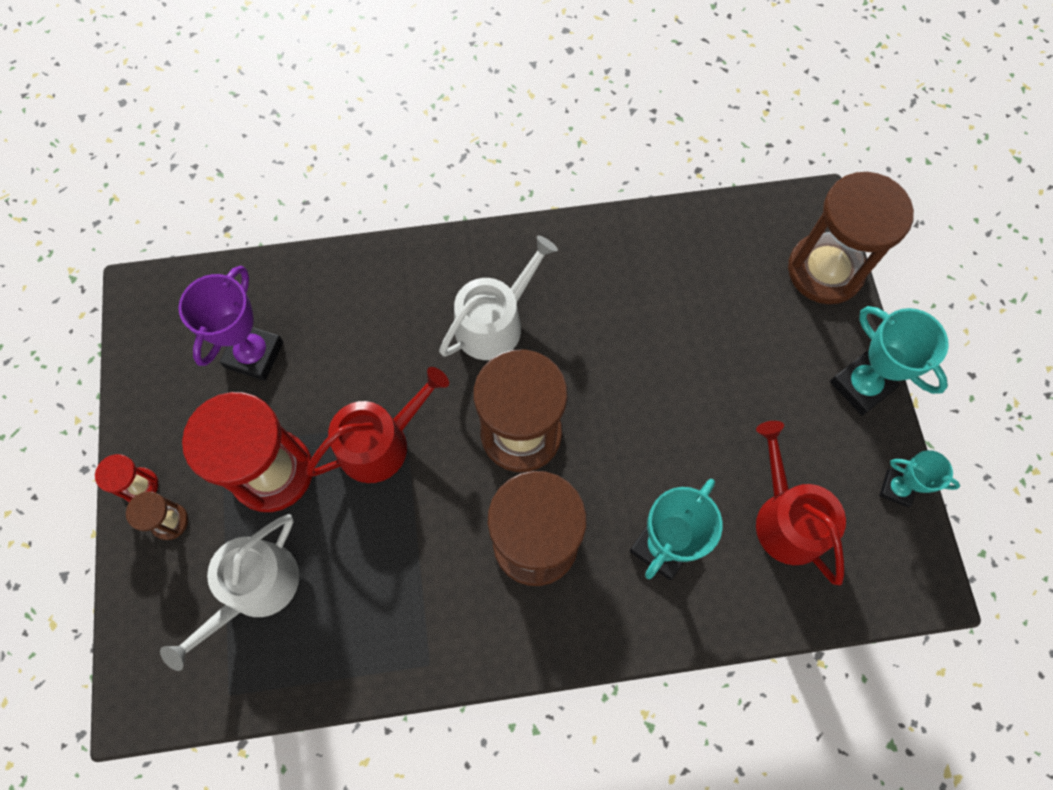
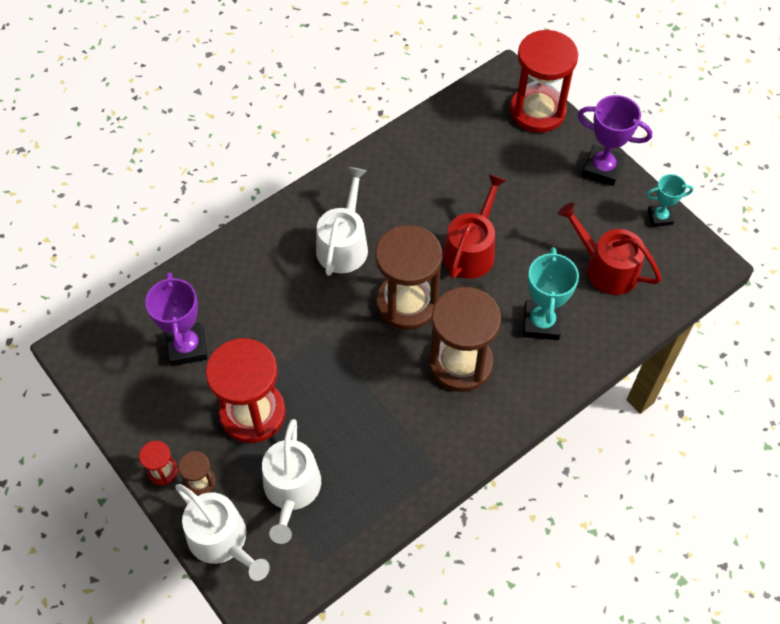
camera: 30 degrees left, 10 degrees down
red watering can [306,367,449,483] -> red watering can moved to [443,174,507,279]
brown hourglass [788,172,914,304] -> red hourglass [510,30,578,133]
turquoise trophy [830,306,949,416] -> purple trophy [577,95,652,186]
none -> white watering can [175,484,270,581]

